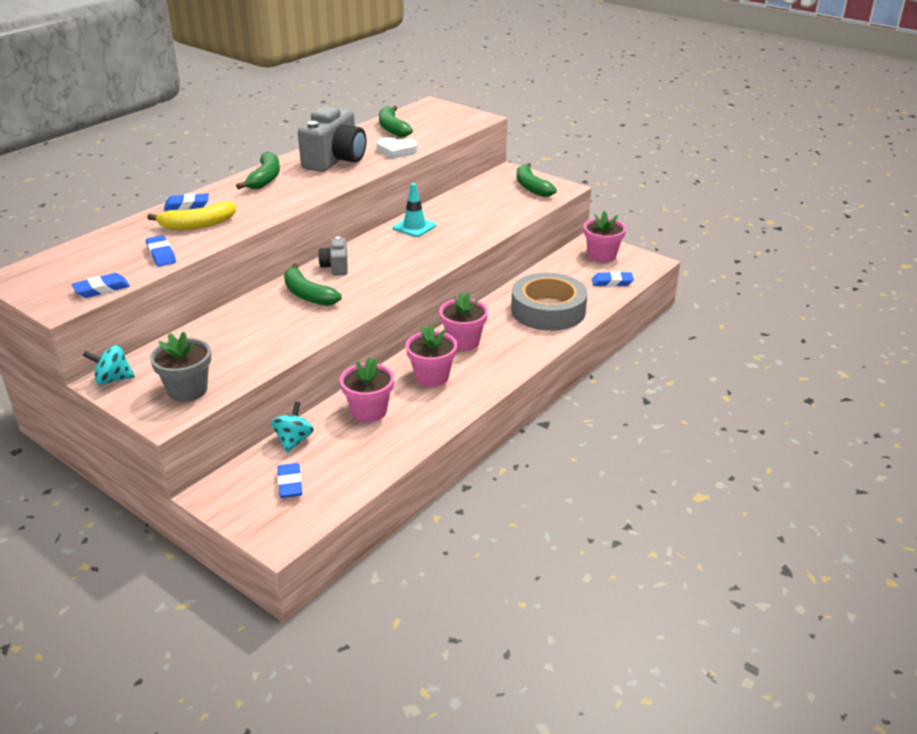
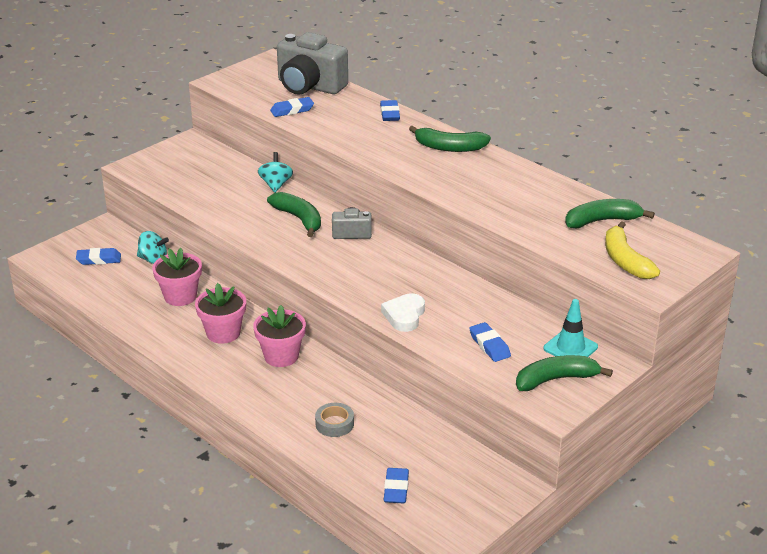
camera: 95 degrees right, 0 degrees up
blue eraser [72,273,130,298] -> blue eraser moved to [469,322,511,362]
turquoise spinning top [82,345,135,385] -> turquoise spinning top moved to [258,152,293,193]
yellow banana [147,201,236,230] -> yellow banana moved to [605,221,660,279]
grey flower pot [150,331,211,402] -> none
green banana [284,263,342,306] -> green banana turned 90 degrees clockwise [267,192,321,237]
grey camera [298,106,366,172] -> grey camera moved to [277,32,348,95]
white heart [377,137,418,159] -> white heart moved to [381,293,425,332]
turquoise traffic cone [393,183,436,237] -> turquoise traffic cone moved to [543,299,598,357]
grey tape [511,273,588,331] -> grey tape [315,403,354,437], size x0.43
pink flower pot [584,211,626,262] -> none

